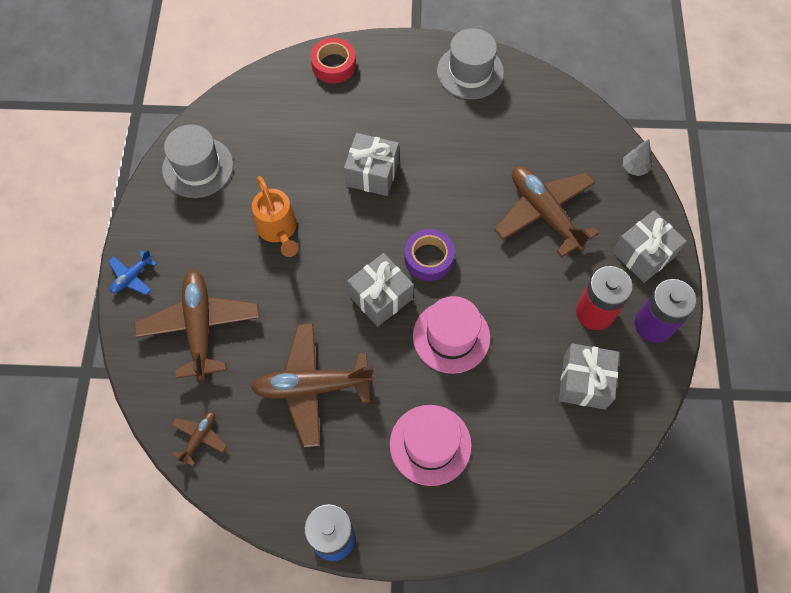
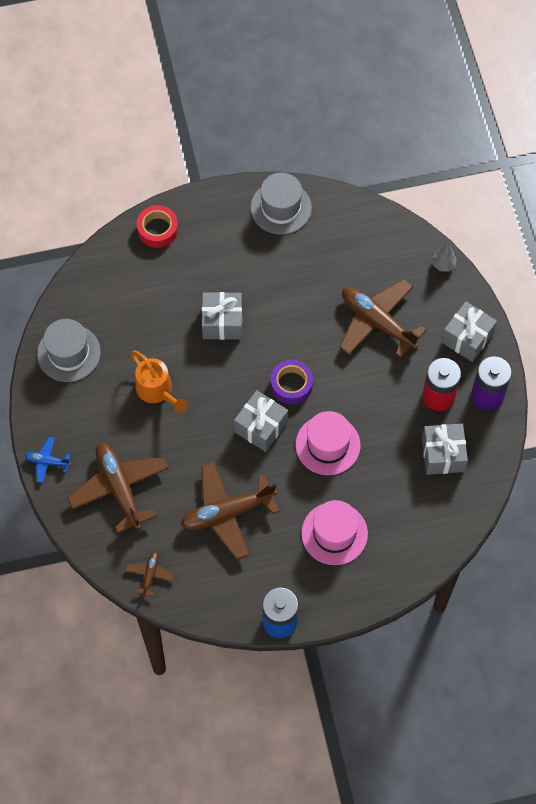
camera: 15 degrees left, 0 degrees up
blue plane [109,249,157,295] -> blue plane turned 75 degrees clockwise [25,437,71,483]

